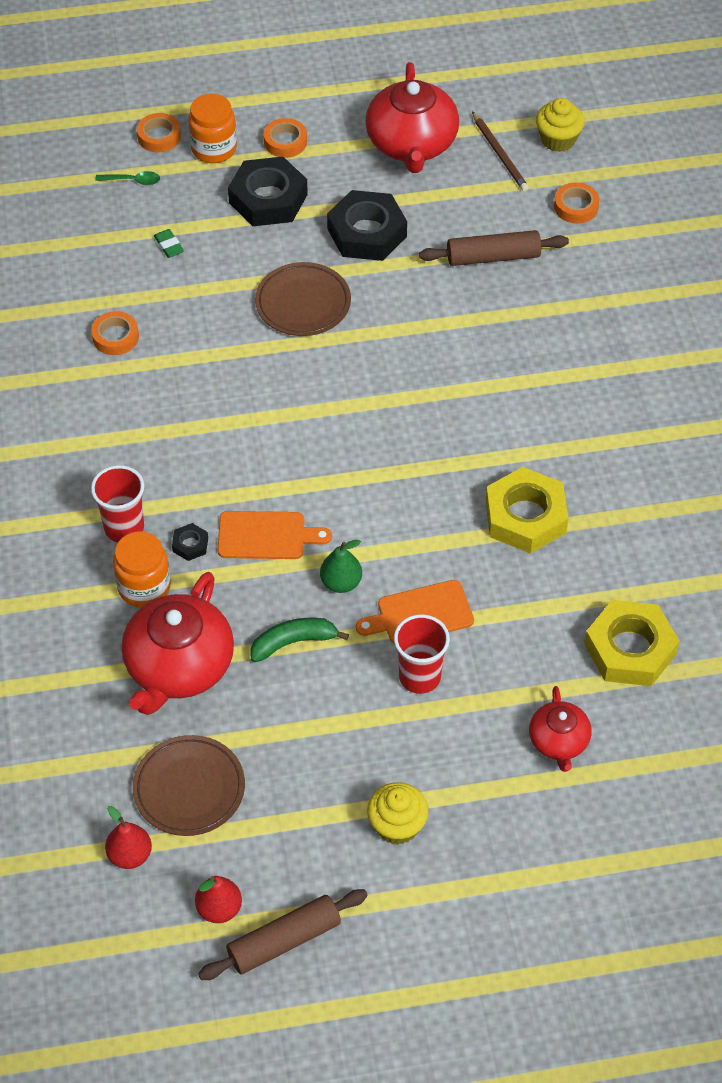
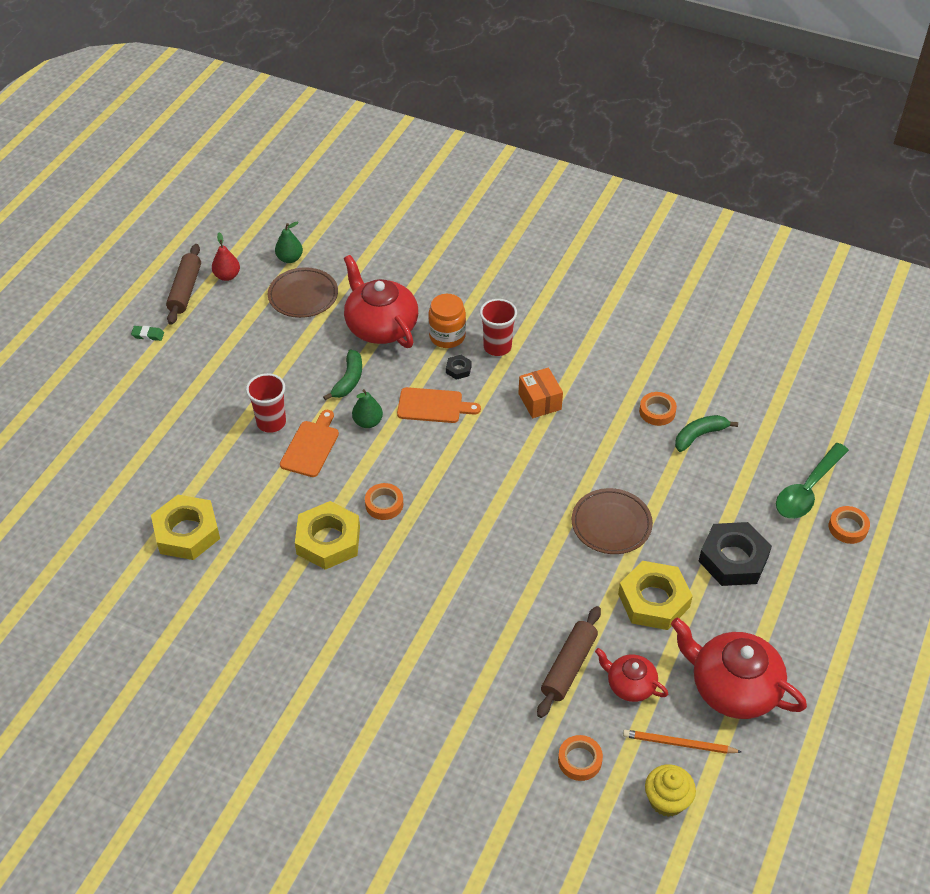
camera: 125 degrees right, 5 degrees down
green spoon [95,171,160,185] -> green spoon [776,443,849,519], size x2.14
red pear [105,806,152,869] -> green pear [275,222,303,263]
green eraser [154,229,184,258] -> green eraser moved to [131,326,164,341]
orange jar [188,94,237,163] -> none
orange cutting board [218,511,332,559] -> orange cutting board turned 120 degrees counterclockwise [397,387,481,423]
orange tape [264,118,307,158] -> orange tape moved to [365,483,403,520]
black nut [327,190,407,261] -> yellow nut [618,561,693,630]
yellow cupcake [367,782,429,845] -> none
brown pencil [472,112,529,191] -> orange pencil [623,730,742,754]
red teapot [529,686,592,772] -> red teapot moved to [595,648,668,702]
none -> orange box [519,368,563,418]
none -> green banana [675,415,738,452]

